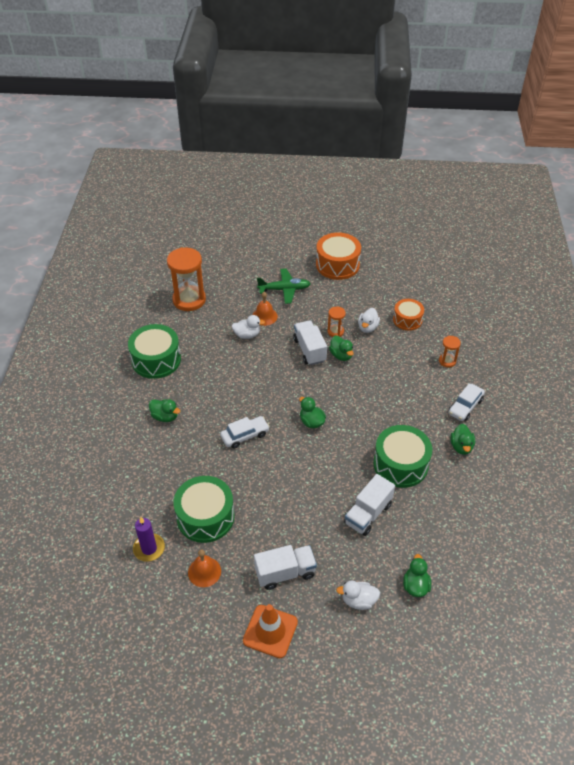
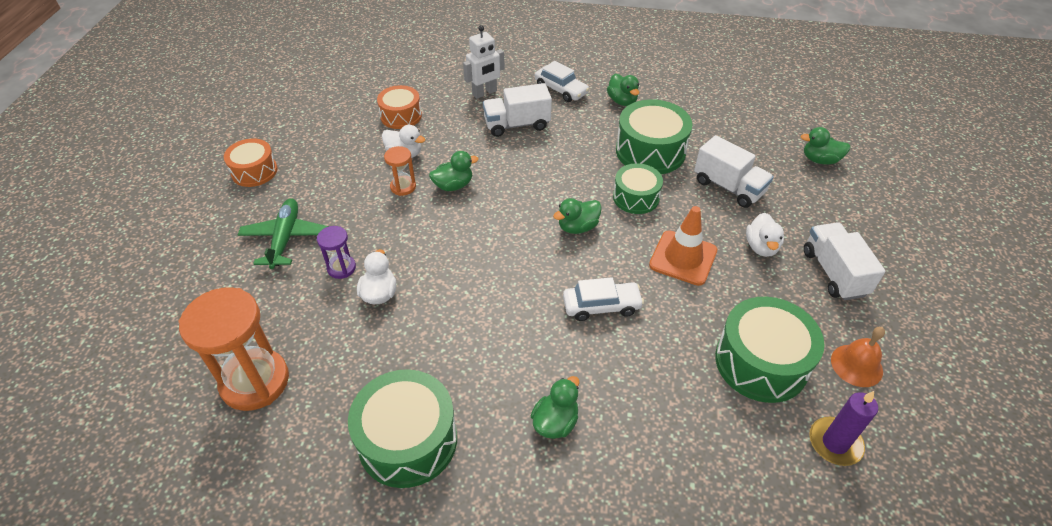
camera: 85 degrees left, 0 degrees up
white car [220,416,270,449] -> white car turned 105 degrees clockwise [563,277,644,321]
orange traffic cone [243,604,298,658] -> orange traffic cone moved to [649,206,717,286]
orange bell [253,292,278,326] -> purple hourglass [317,226,356,279]
white truck [293,320,327,365] -> white truck moved to [483,83,552,137]
orange drum [316,232,361,280] -> orange drum [224,138,278,187], size x0.62
white duck [336,581,380,610] -> white duck moved to [746,213,784,257]
orange hourglass [439,336,461,367] -> white robot [463,25,505,99]
green duck [450,424,475,455] -> green duck turned 60 degrees clockwise [607,74,639,106]
none -> green drum [613,163,663,214]

